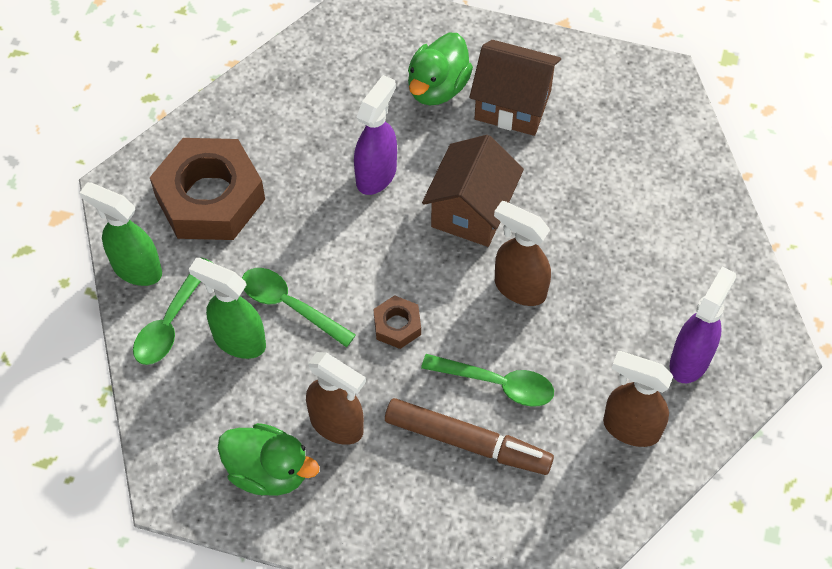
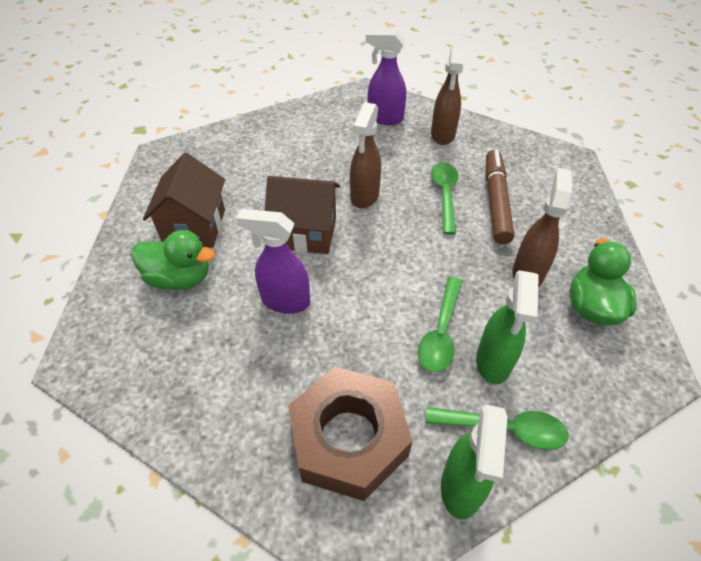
camera: 105 degrees left, 10 degrees down
brown nut [374,295,421,349] -> none

